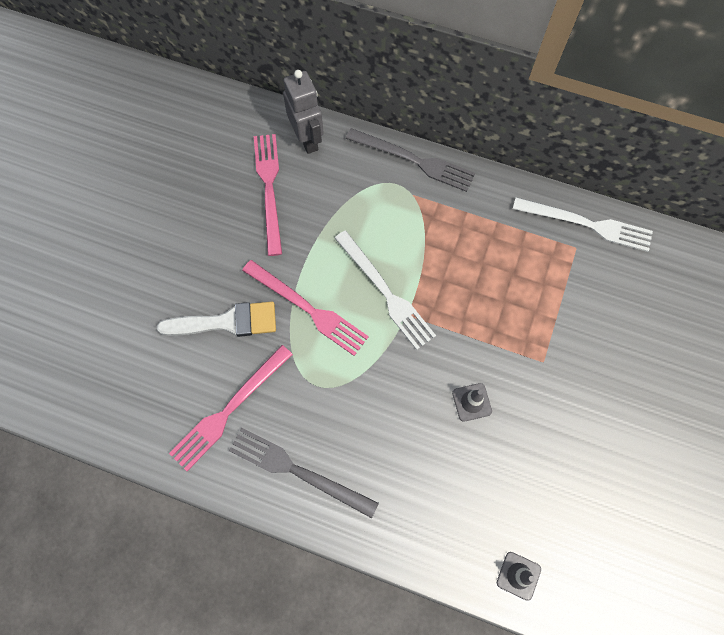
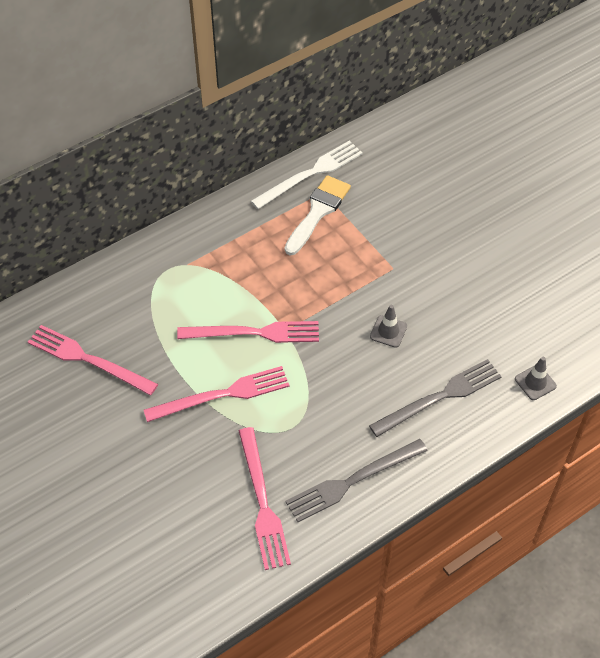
camera: 55 degrees left, 15 degrees down
white brush [157,302,276,337] -> white brush moved to [285,175,351,255]
grey robot [283,70,324,154] -> none
white fork [335,231,436,350] -> pink fork [177,321,319,343]
grey fork [346,128,475,192] -> grey fork moved to [369,359,502,437]

